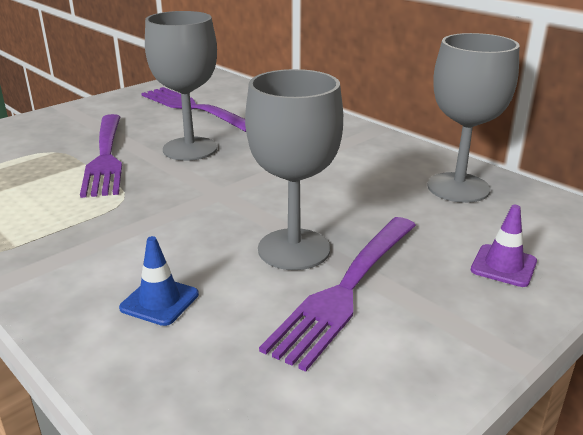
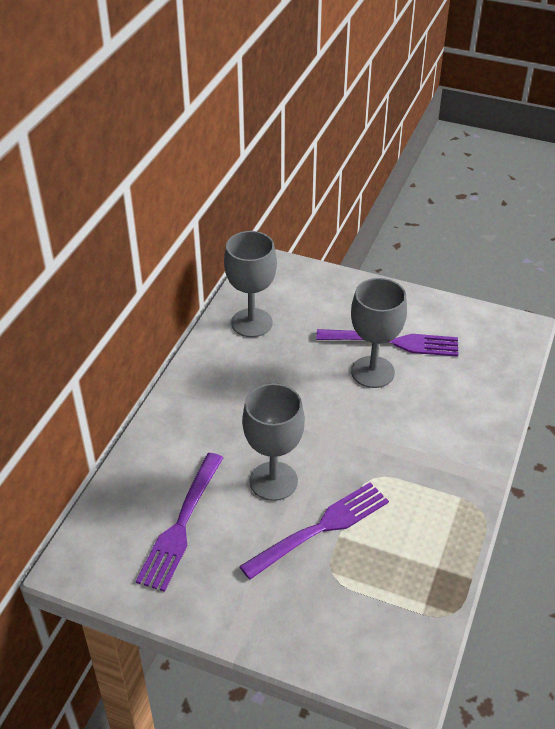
camera: 115 degrees left, 15 degrees up
blue traffic cone [119,236,199,326] -> none
purple traffic cone [471,205,537,287] -> none

